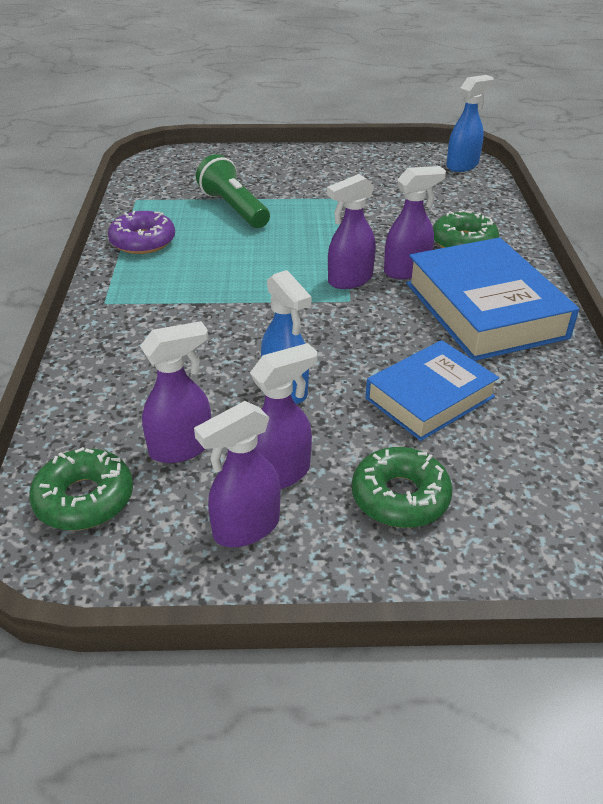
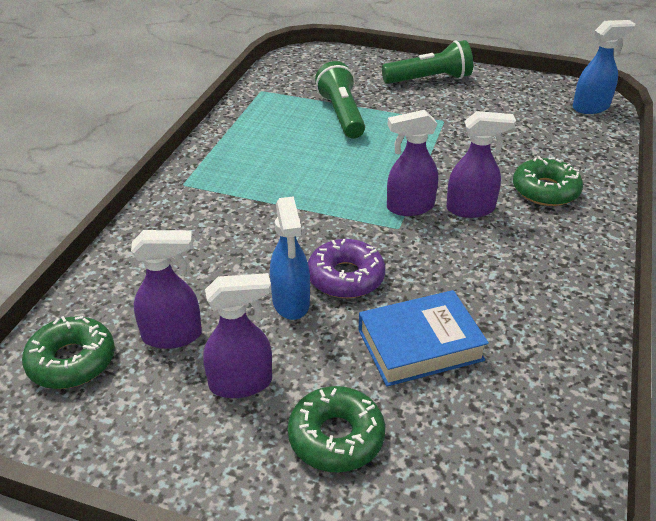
camera: 20 degrees right, 0 degrees up
purple donut [108,211,175,254] -> purple donut moved to [308,239,385,298]
purple spray bottle [194,401,280,547] -> none
blue book [406,238,579,361] -> none
none -> green flashlight [382,40,473,84]

